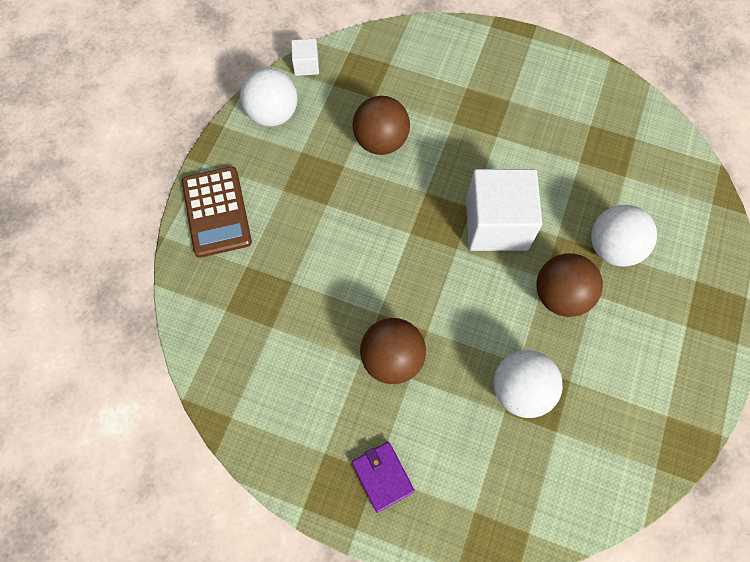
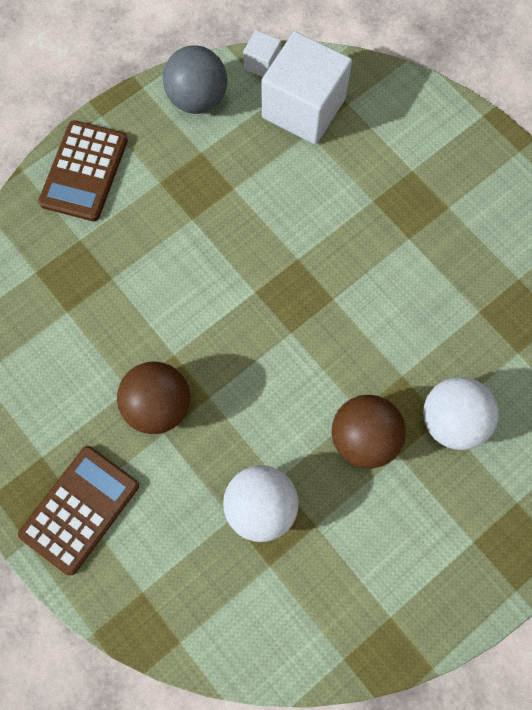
camera: 30 degrees right, 5 degrees up
white ball [240,68,298,127] -> grey ball [163,45,227,114]
brown ball [352,96,410,155] -> none
purple wallet [352,442,415,513] -> brown calculator [18,446,139,575]
white cube [466,169,542,251] -> white cube moved to [261,31,352,144]

